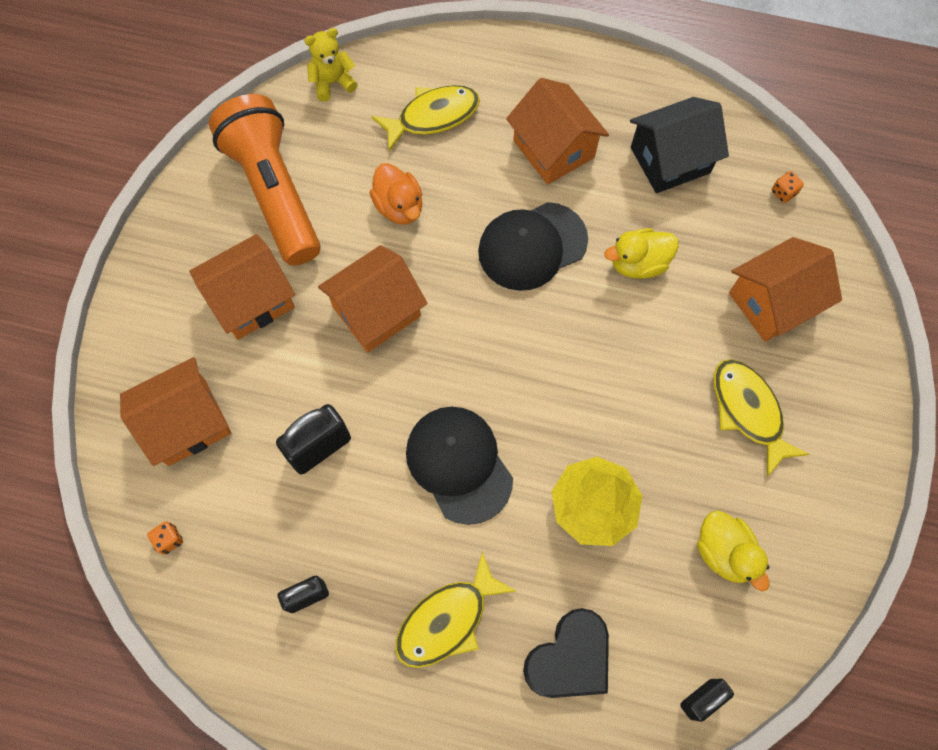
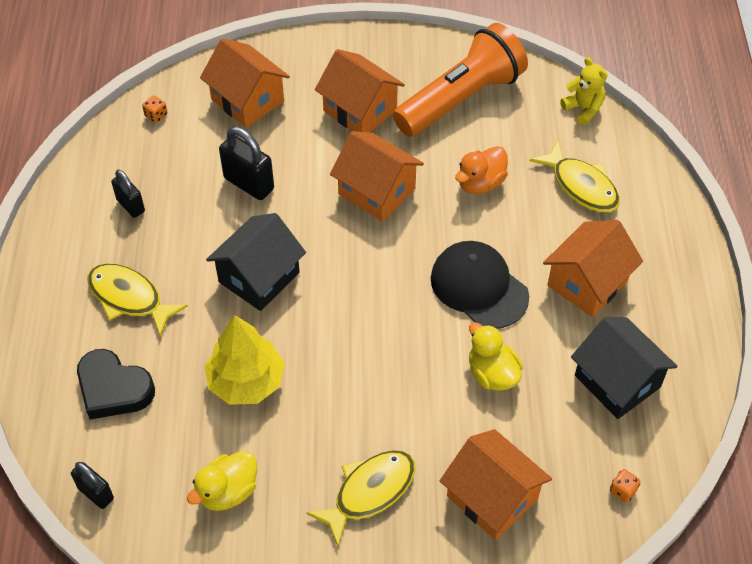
camera: 75 degrees right, 15 degrees down
black cap [406,407,513,525] -> black house [206,213,306,311]

